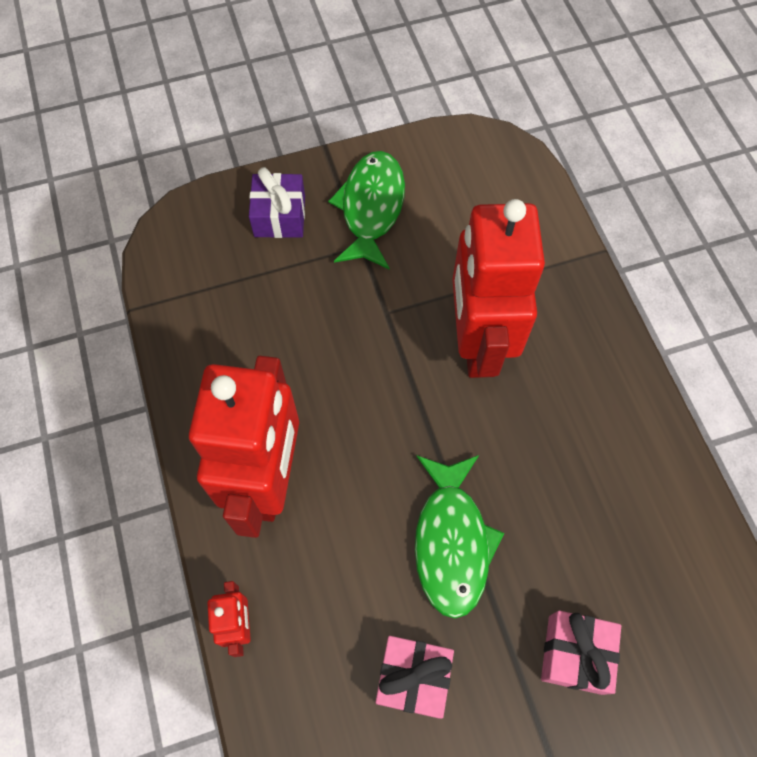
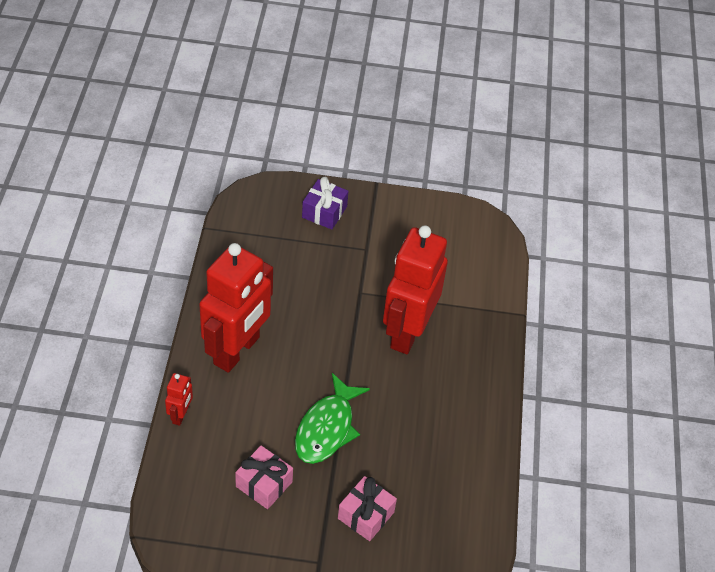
camera: 20 degrees right, 15 degrees down
green fish [328,151,405,269] -> none

